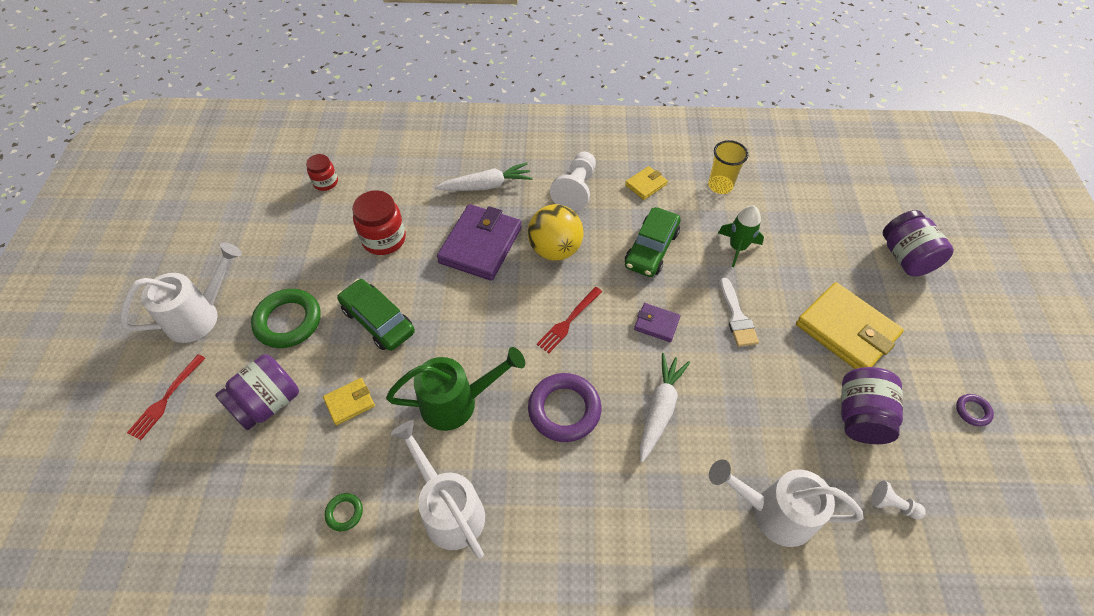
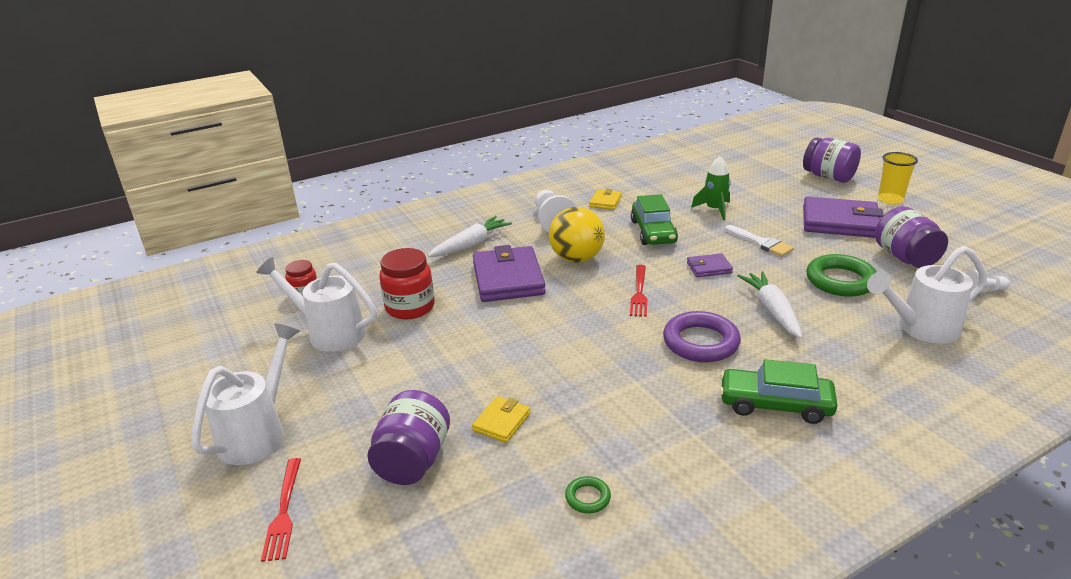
camera: 30 degrees left, 25 degrees down
green ring [251,289,321,348] -> green ring moved to [806,254,877,296]
green car [337,279,415,351] -> green car moved to [720,359,838,424]
green watering can [386,347,525,431] -> none
white watering can [391,420,485,559] -> white watering can moved to [256,257,377,352]
yellow cup [708,140,748,194] -> yellow cup moved to [878,152,918,204]
yellow wallet [796,282,904,369] -> purple wallet [803,197,884,238]
purple ring [956,394,994,426] -> none

